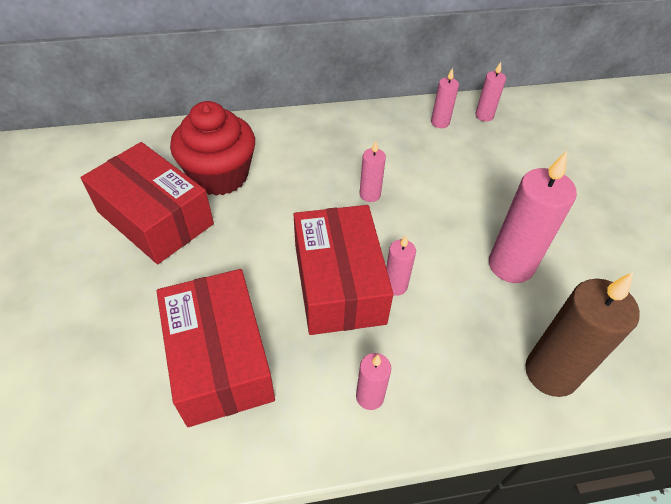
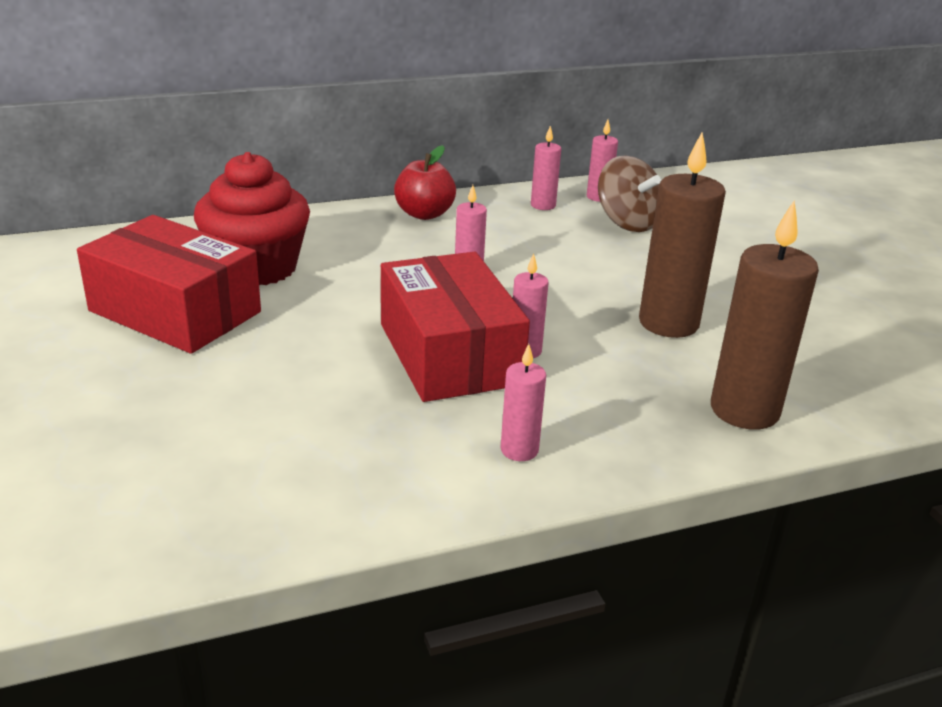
camera: 10 degrees left, 20 degrees down
red box [156,269,275,427] -> none
pink candle [489,151,577,283] -> brown candle [639,133,726,338]
none -> red apple [394,145,456,220]
none -> brown spinning top [598,155,661,232]

